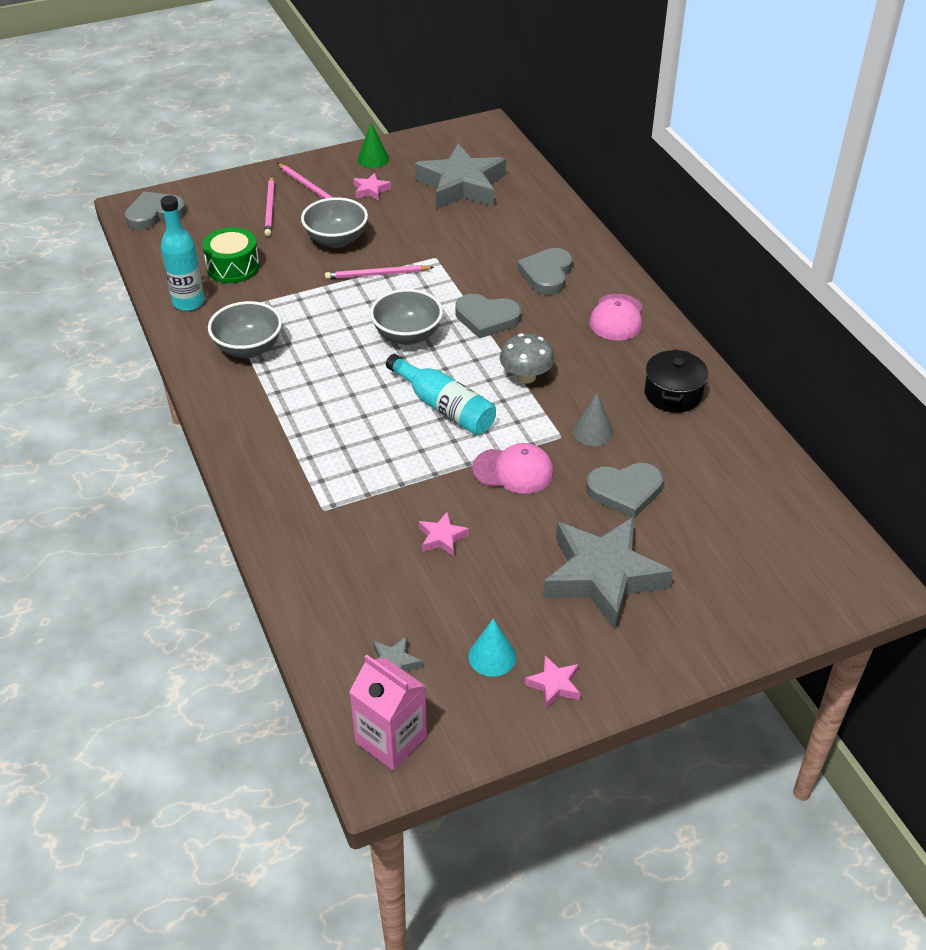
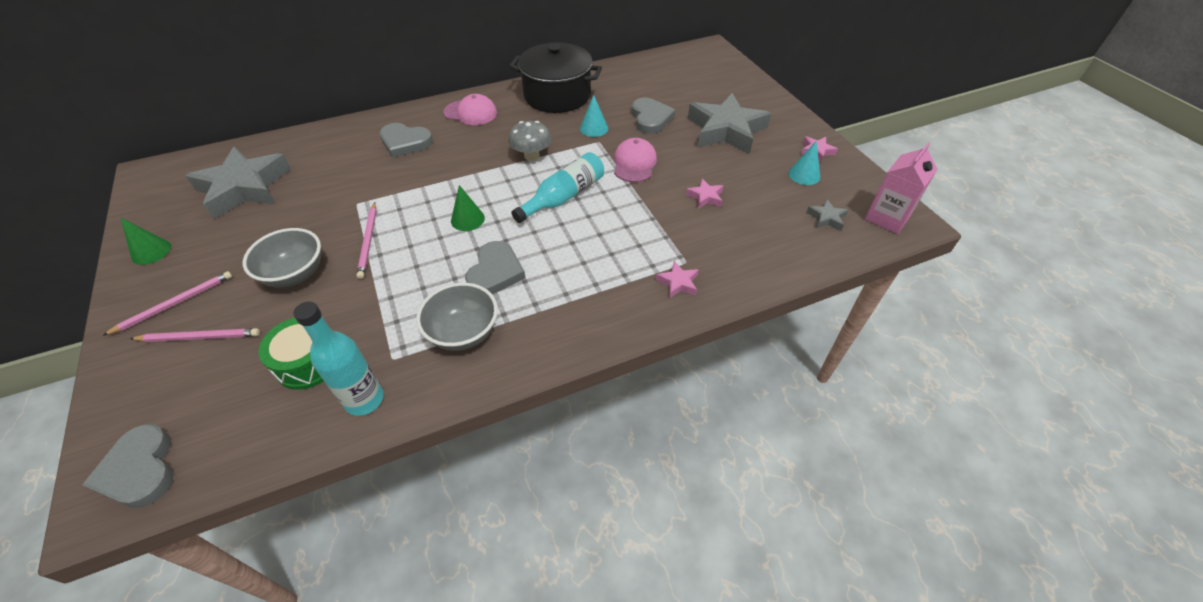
camera: 90 degrees left, 5 degrees up
pink star [354,173,391,200] -> pink star moved to [656,261,699,299]
grey bowl [370,289,443,345] -> green cone [451,185,485,231]
grey heart [455,294,521,338] -> grey heart moved to [465,241,525,295]
grey cone [573,393,613,446] -> turquoise cone [580,95,608,137]
black pot [645,349,708,413] -> black pot [509,43,602,113], size x1.71

